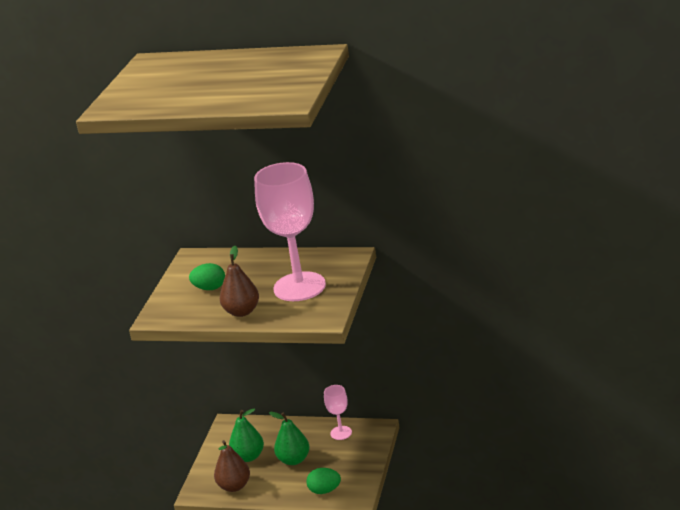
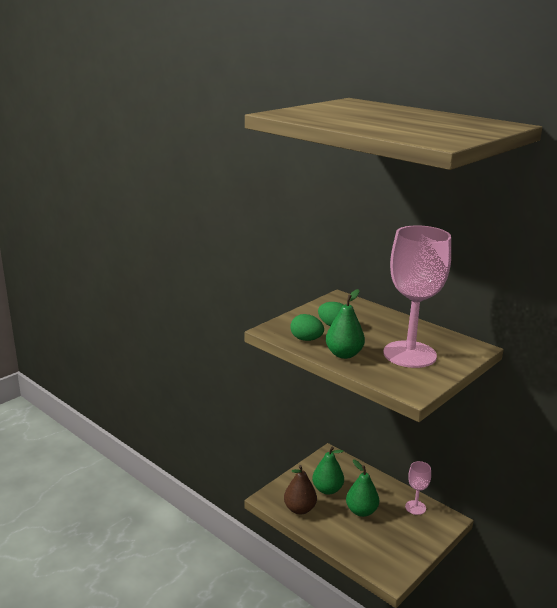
camera: 25 degrees right, 5 degrees down
brown pear [220,246,259,317] -> green pear [326,289,365,359]
green egg [306,468,341,494] -> green egg moved to [290,314,324,341]

